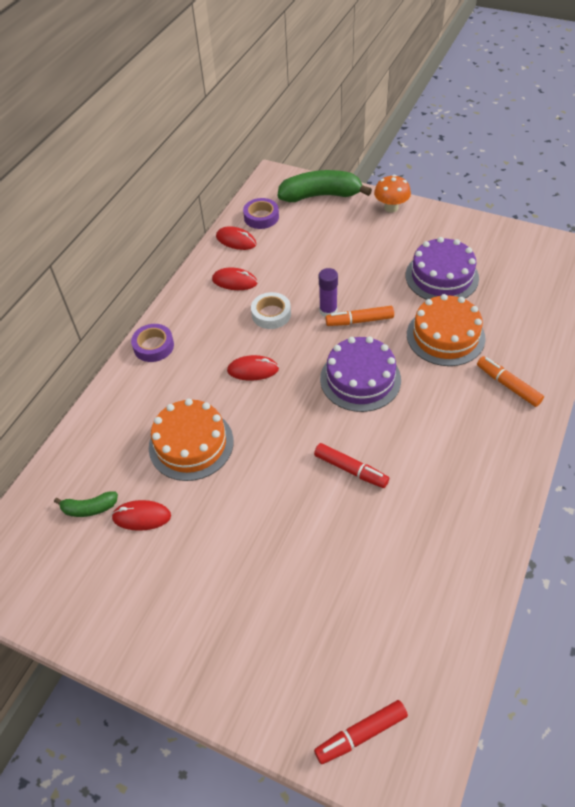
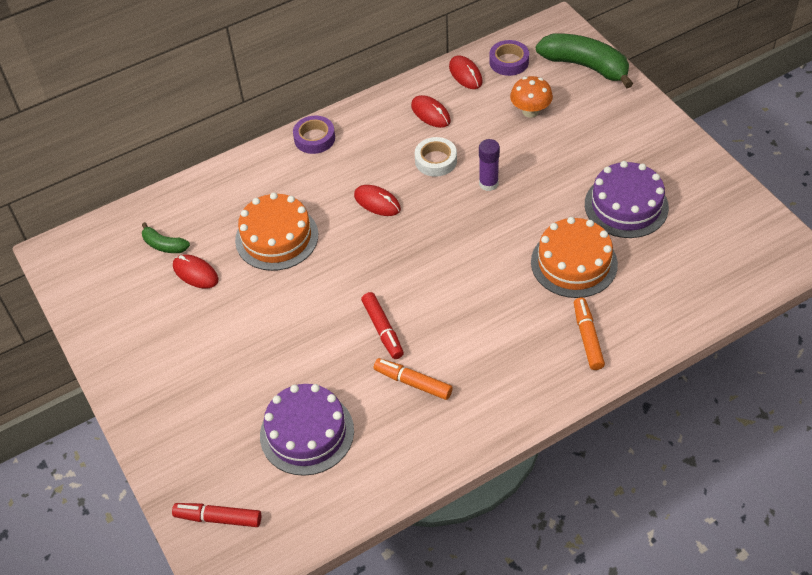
camera: 35 degrees right, 0 degrees up
purple cake [320,336,401,412] -> purple cake moved to [260,384,354,476]
orange marker [325,306,394,326] -> orange marker moved to [374,358,452,400]
orange mushroom [374,175,411,212] -> orange mushroom moved to [510,76,553,118]

